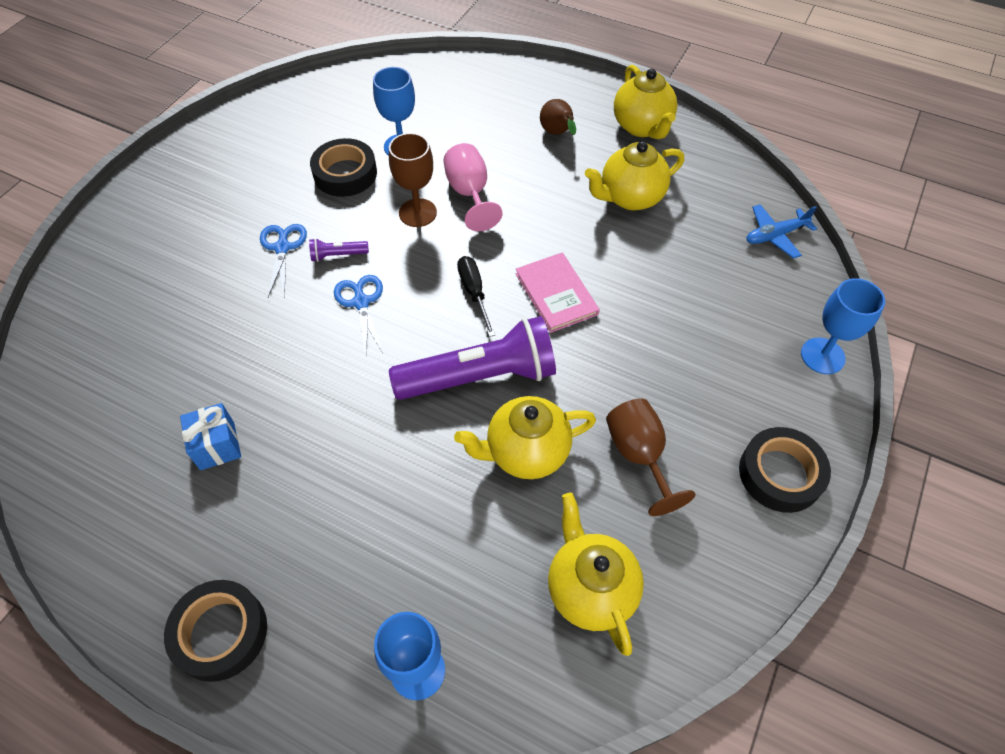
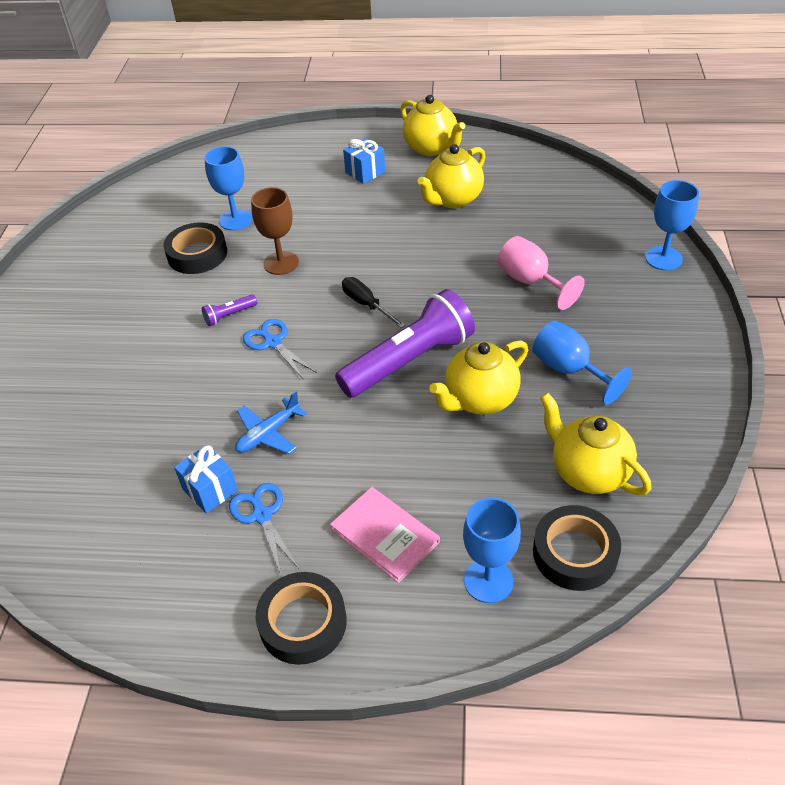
camera: 20 degrees left, 10 degrees down
blue scissors [260,224,307,298] -> blue scissors moved to [229,483,299,577]
pink goblet [443,143,503,231] -> pink goblet moved to [498,236,585,310]
pink book [516,252,600,333] -> pink book moved to [330,487,440,583]
brown pear [540,99,576,135] -> blue gift [343,138,385,184]
brown goblet [606,398,695,516] -> blue goblet [533,321,632,405]
black tape [739,427,831,513] -> black tape moved to [533,505,621,591]
blue plane [746,204,817,259] -> blue plane moved to [235,392,307,454]

